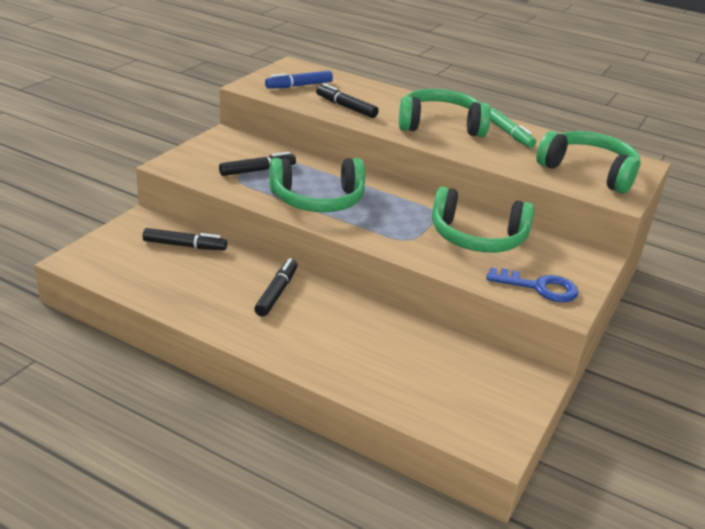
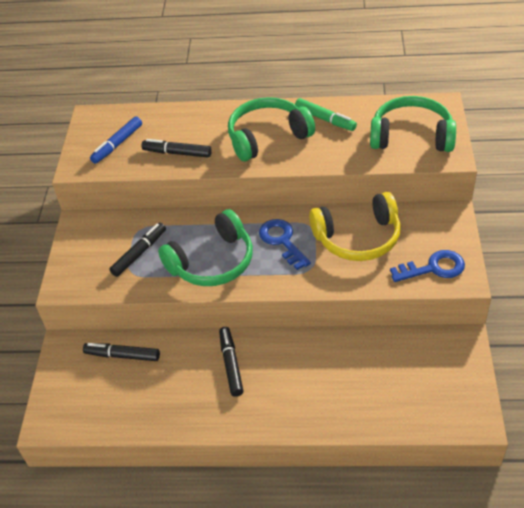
camera: 20 degrees left, 15 degrees up
black marker [143,228,227,250] -> black marker turned 150 degrees counterclockwise [83,343,160,361]
green headphones [432,187,534,253] -> yellow headphones [309,192,401,261]
none -> blue key [259,219,311,270]

